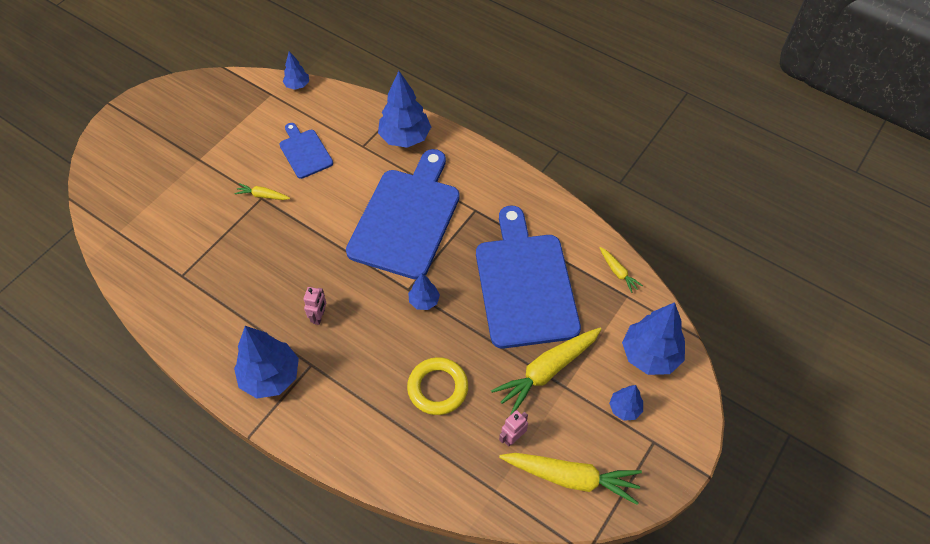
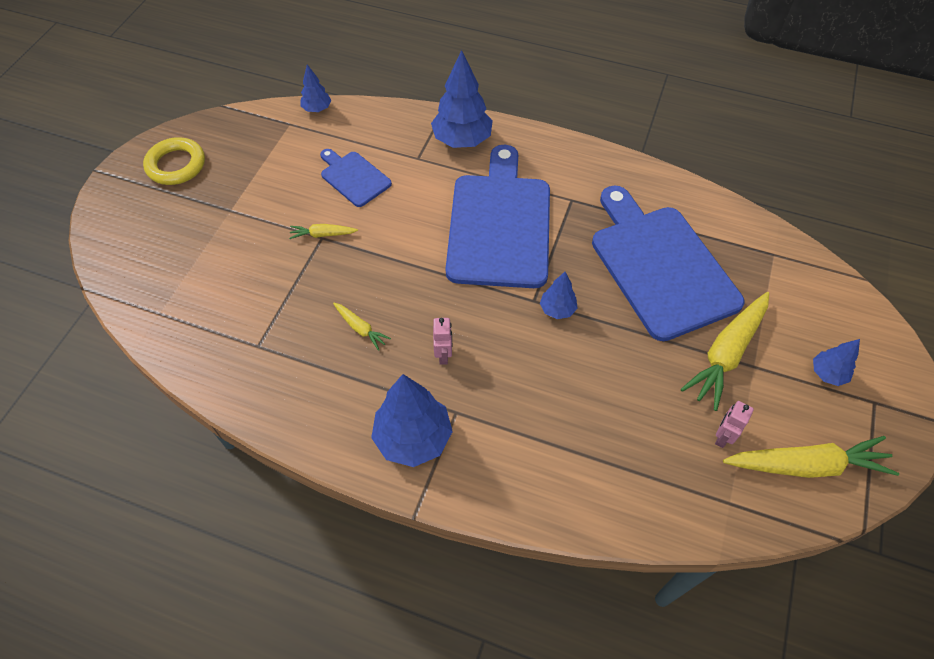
camera: 15 degrees left, 0 degrees up
yellow ring [407,357,468,415] -> yellow ring moved to [143,137,205,185]
yellow carrot [599,247,643,293] -> yellow carrot moved to [333,303,391,351]
blue tree [622,302,685,375] -> none

